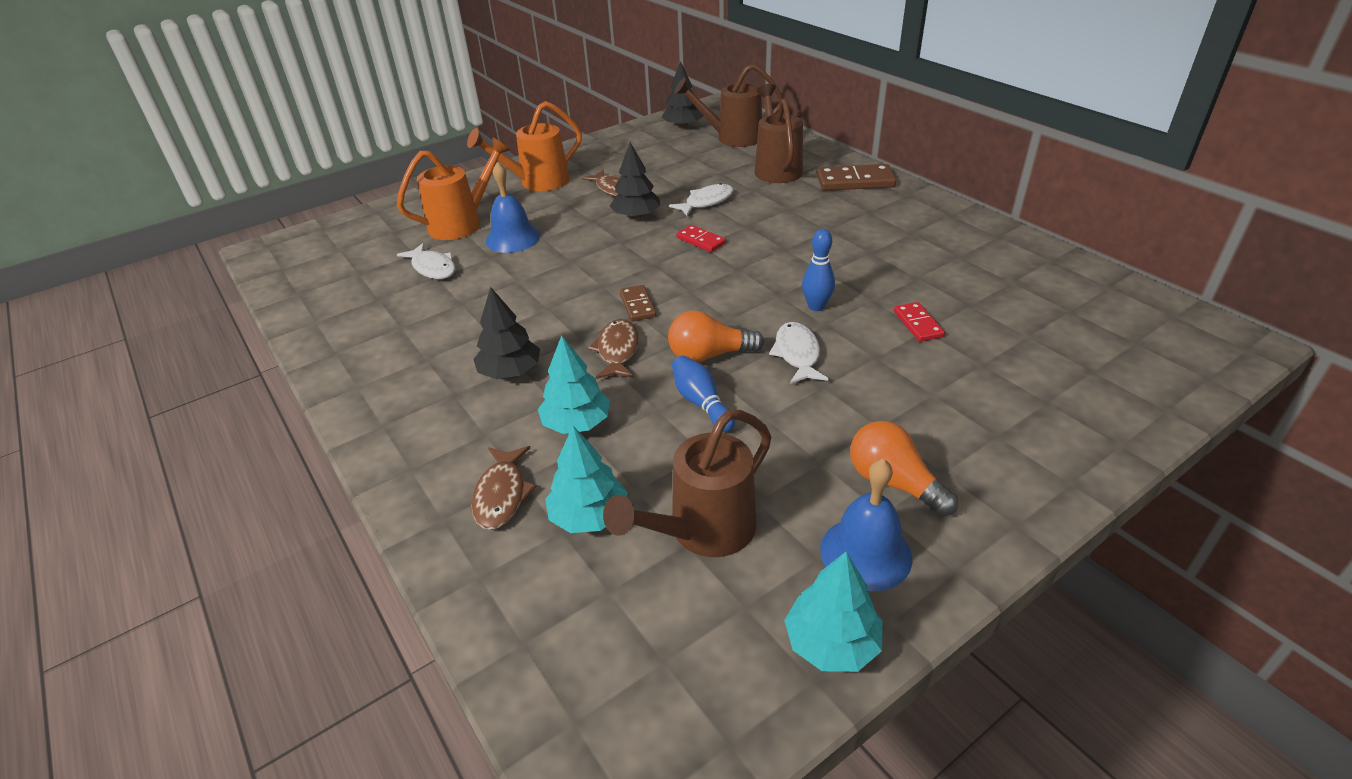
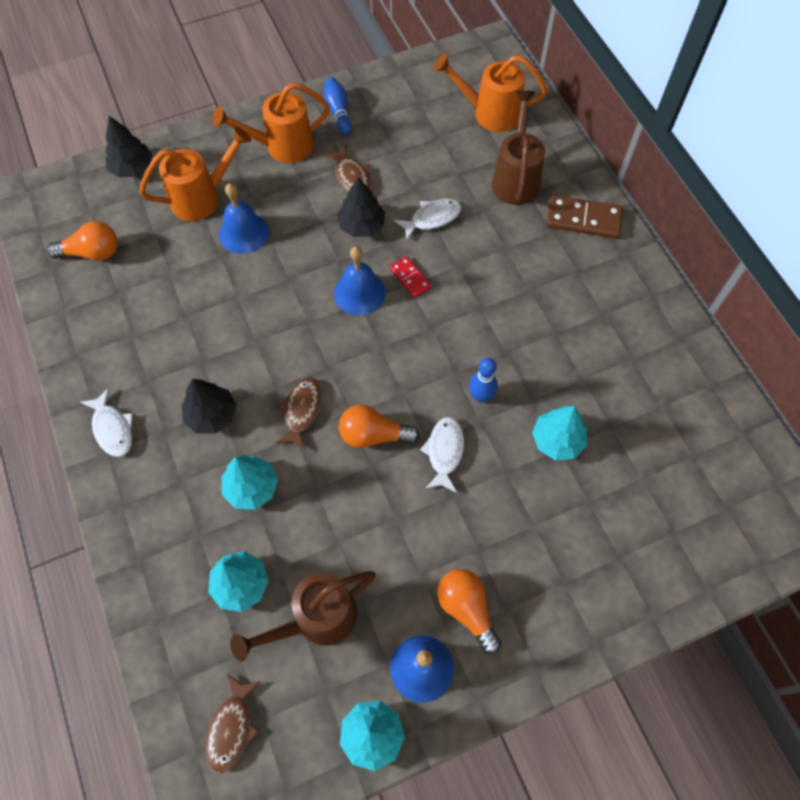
camera: 10 degrees right, 25 degrees up
white fish [397,243,456,279] -> white fish moved to [81,388,133,457]
brown fish [471,446,537,530] -> brown fish moved to [205,674,260,773]
brown domino [620,285,656,322] -> none
black tree [662,61,703,129] -> black tree moved to [105,116,152,178]
blue bowling pin [672,356,735,432] -> blue bowling pin moved to [324,77,352,135]
brown watering can [674,63,783,147] -> orange watering can [434,53,547,132]
red domino [894,302,945,342] -> turquoise tree [532,406,587,461]
none -> orange light bulb [47,221,118,261]
none -> blue bell [334,246,386,315]

